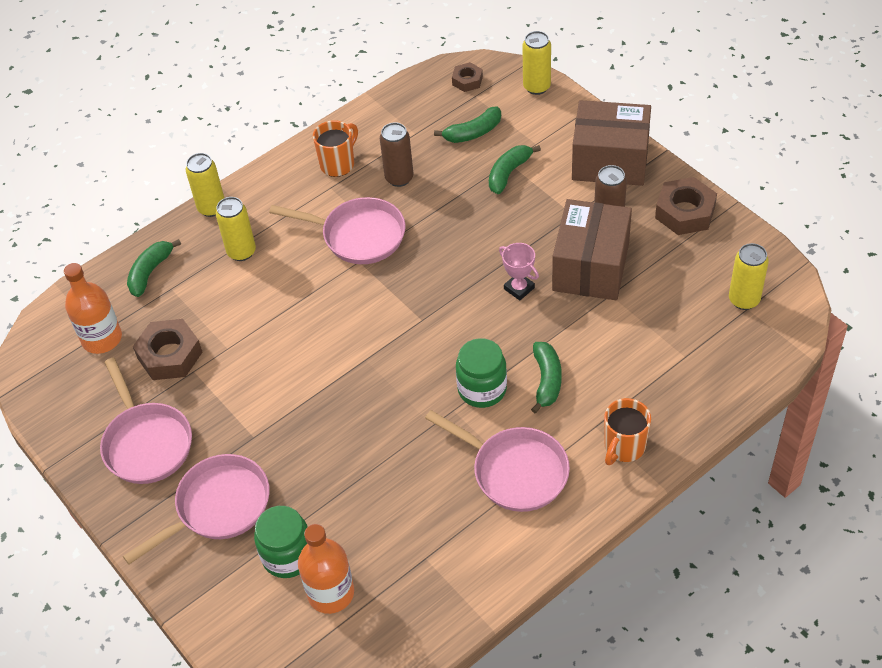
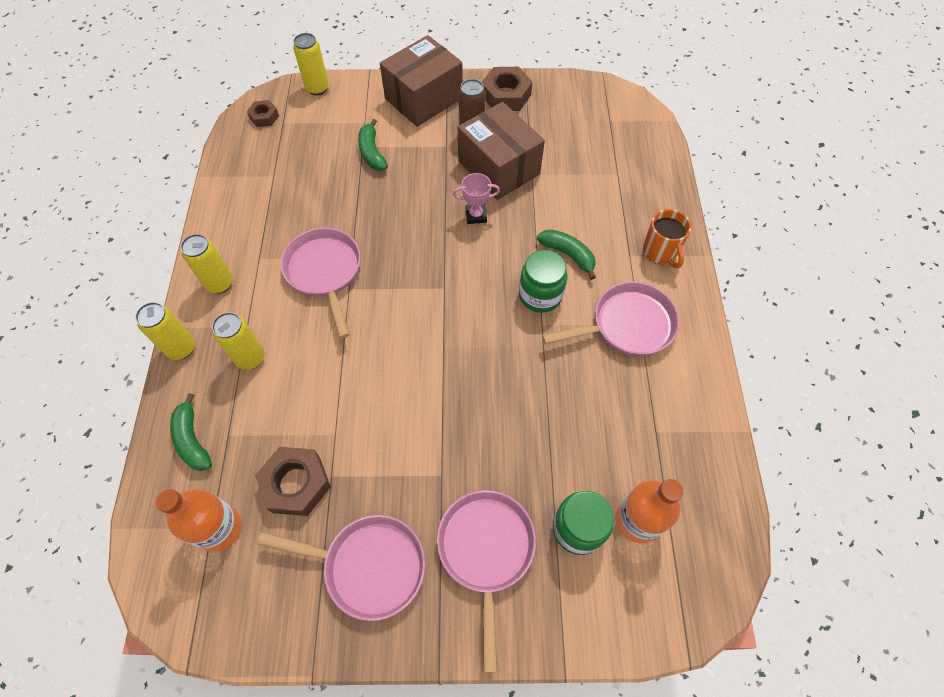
camera: 55 degrees left, 10 degrees up
pink pan [269,197,405,264] -> pink pan turned 75 degrees counterclockwise [281,228,361,338]
orange mug [313,120,358,177] -> none
brown can [380,122,414,187] -> none
green banana [434,107,501,143] -> none
yellow can [729,243,769,310] -> yellow can moved to [181,234,233,294]

